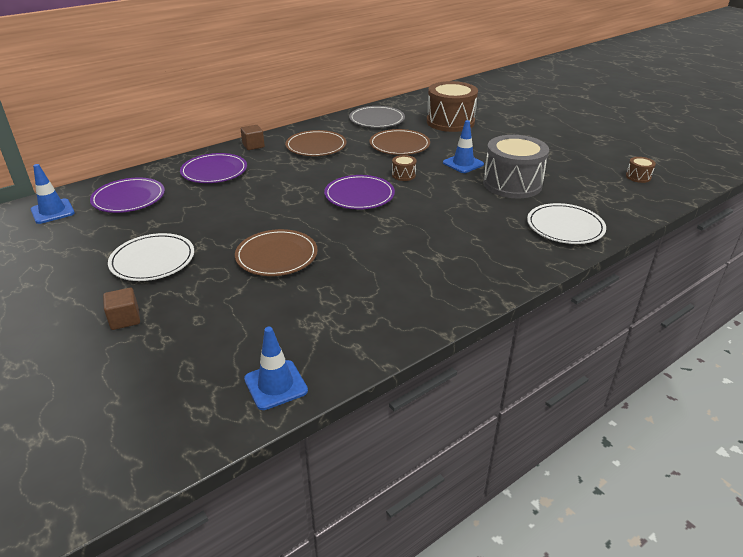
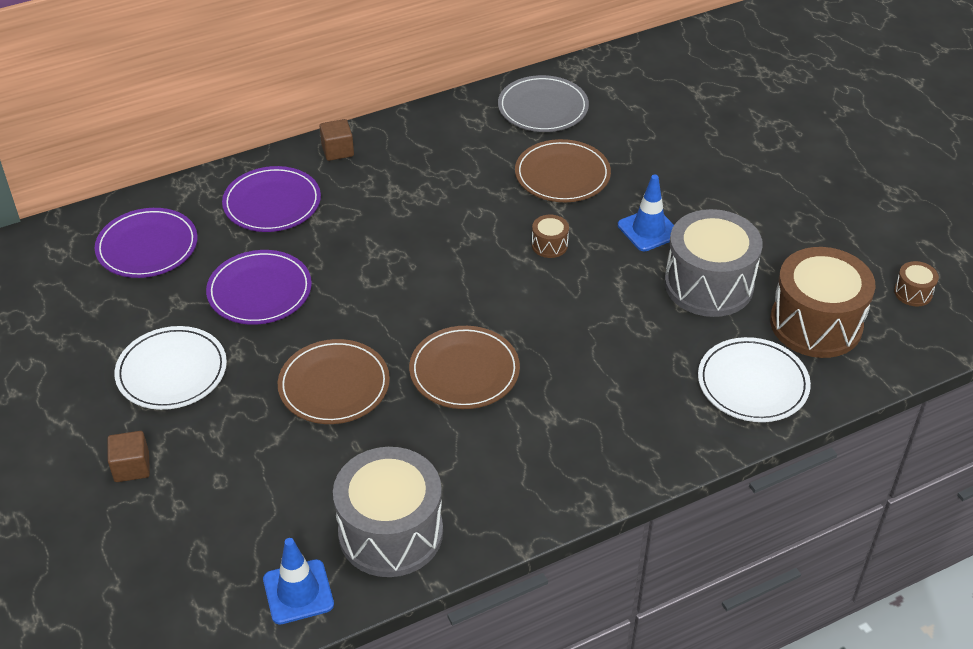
camera: 10 degrees right, 10 degrees up
blue traffic cone [31,164,75,224] -> none
brown plate [285,130,346,156] -> brown plate moved to [409,326,520,409]
purple plate [324,175,395,209] -> purple plate moved to [206,250,312,325]
brown drum [427,81,478,132] -> brown drum moved to [770,247,876,358]
none -> grey drum [333,447,443,577]

